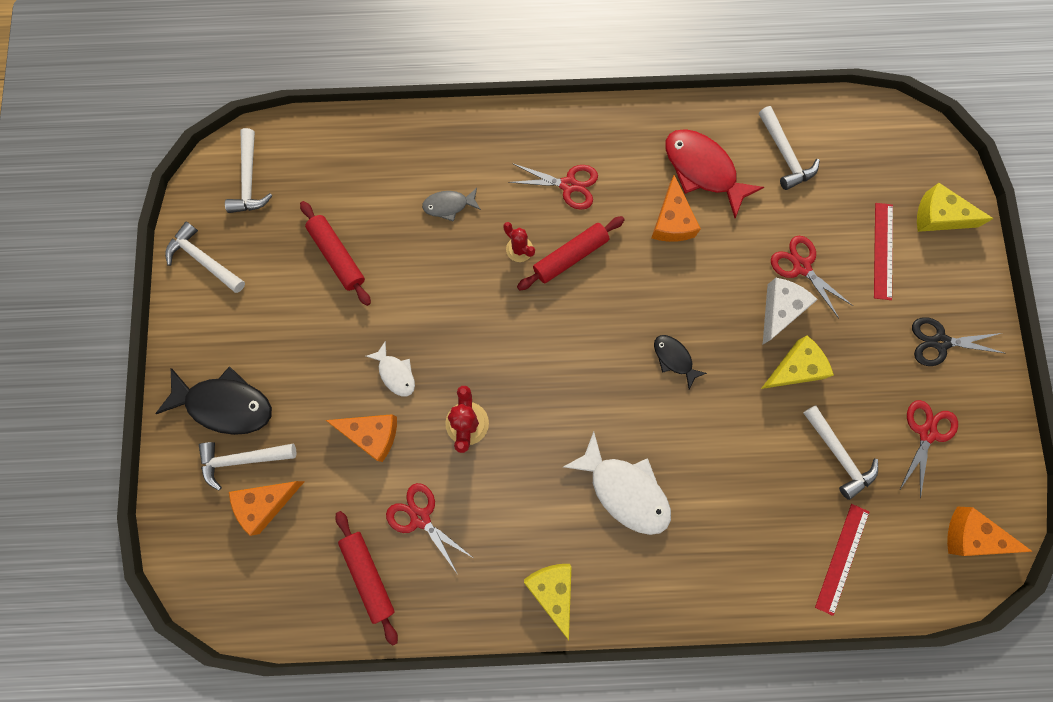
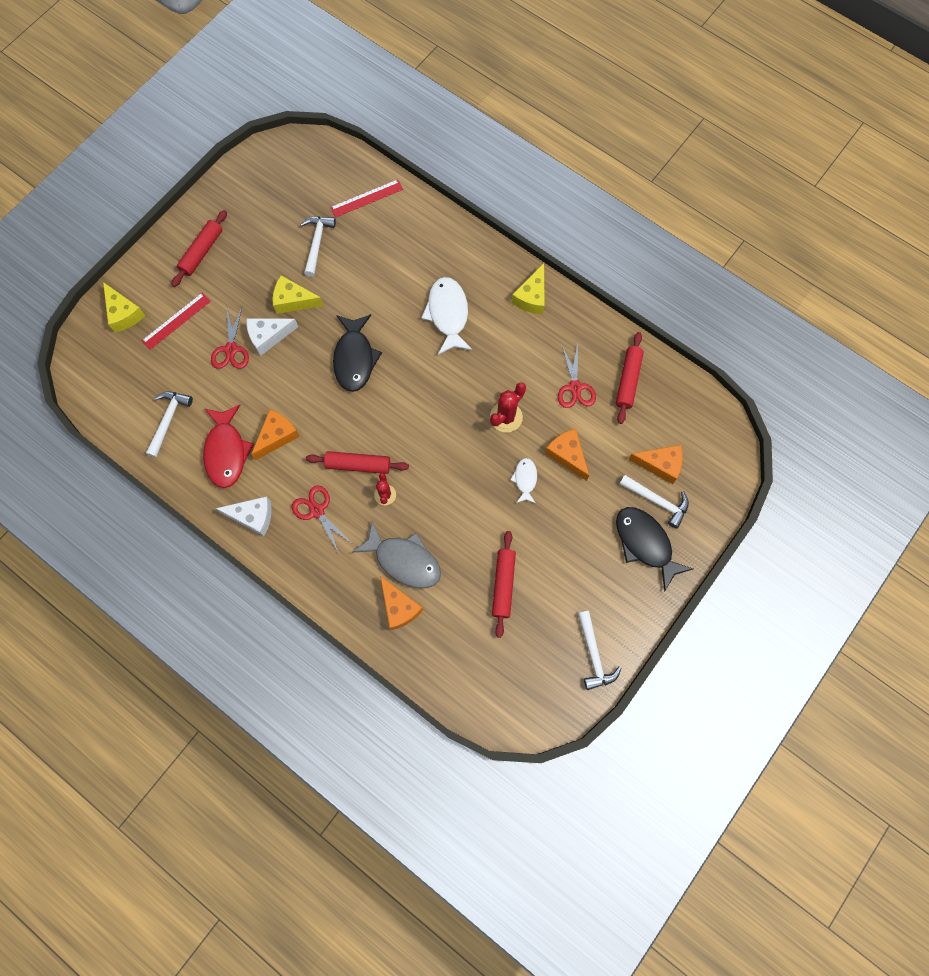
camera: 140 degrees left, 5 degrees down
white hammer [225,128,273,213] -> none
grey fish [422,188,481,222] -> grey fish [353,521,441,588], size x1.86
black fish [654,335,707,389] -> black fish [333,314,382,392], size x1.86
red scissors [900,400,958,498] -> none
black scissors [912,317,1004,366] -> red rolling pin [172,210,227,287]
orange cheese [947,507,1033,556] -> orange cheese moved to [380,576,423,630]
none -> white cheese [216,496,272,536]

